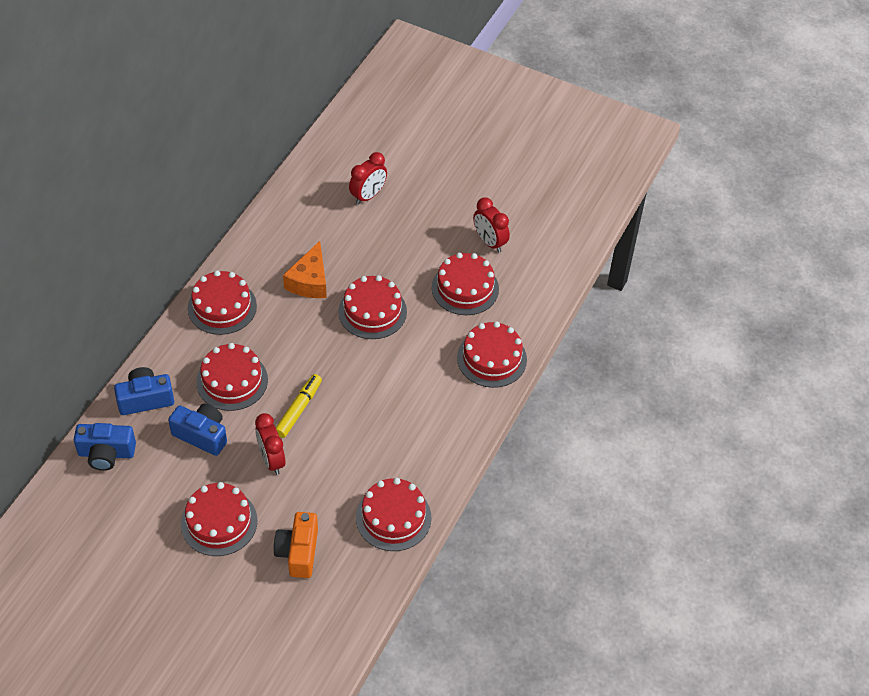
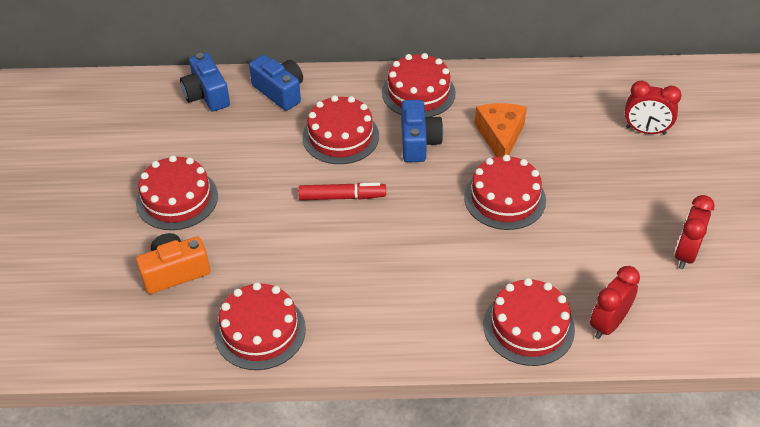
camera: 65 degrees right, 5 degrees down
blue camera [168,403,227,456] -> blue camera moved to [401,100,443,162]
red clock [255,413,285,475] -> red clock moved to [590,266,640,339]
yellow marker [276,374,322,438] -> red marker [298,183,386,200]
orange cheese [283,241,327,298] -> orange cheese turned 105 degrees clockwise [475,103,527,157]
red cake [432,253,499,315] -> none

